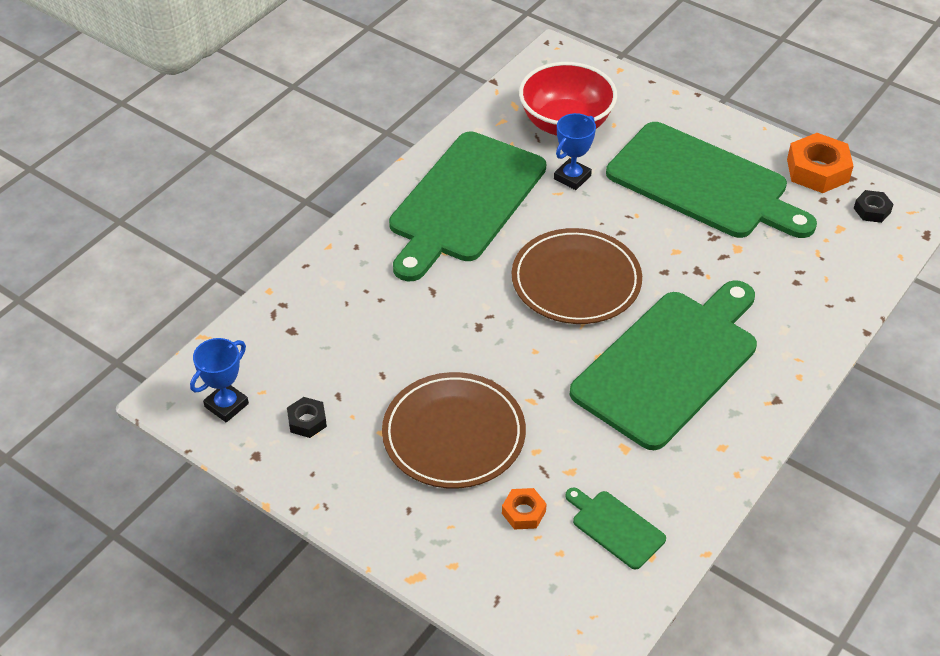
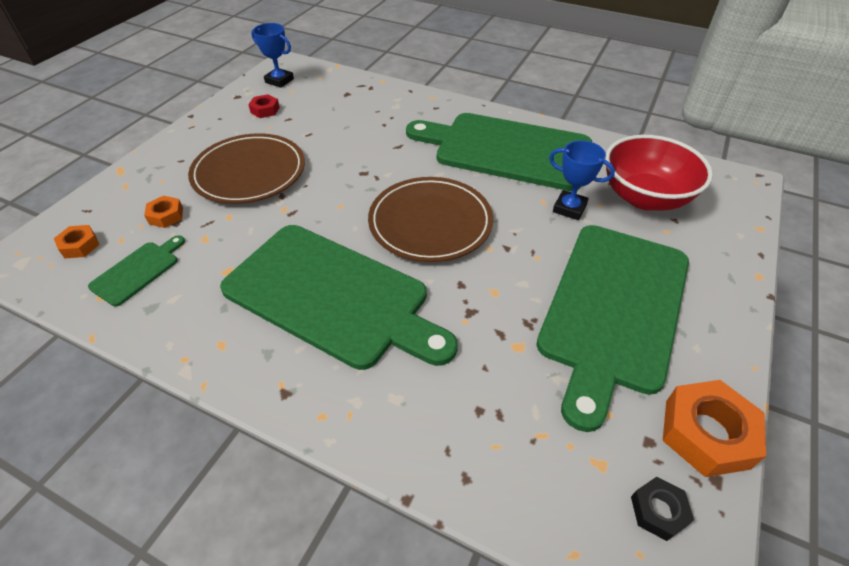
camera: 80 degrees right, 0 degrees up
black nut [287,397,327,438] -> red nut [248,94,280,118]
none -> orange nut [54,225,100,258]

